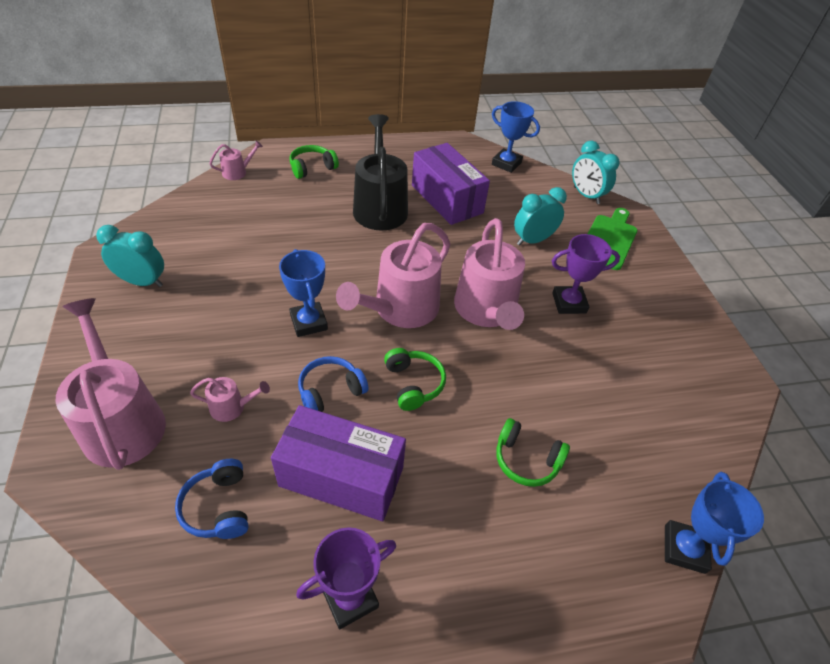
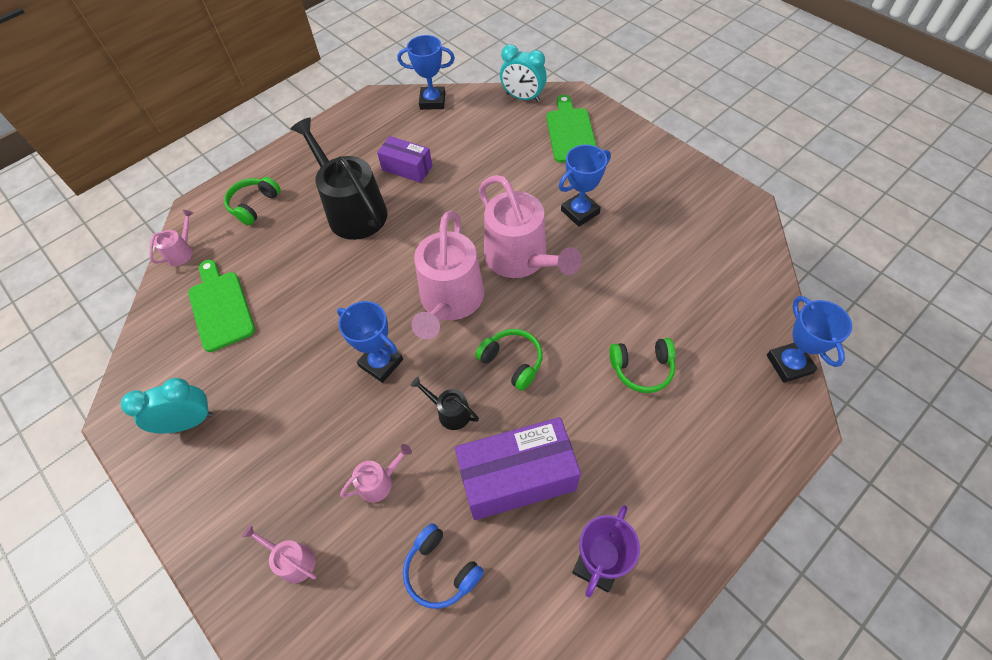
camera: 25 degrees left, 10 degrees up
pink watering can [56,298,166,470] -> pink watering can [242,525,316,583], size x0.44
blue headphones [298,356,369,412] -> black watering can [410,377,479,430]
purple box [412,143,490,225] -> purple box [377,136,432,183], size x0.59
turquoise clock [514,187,567,246] -> none
purple trophy [552,234,620,314] -> blue trophy [559,145,611,227]
none -> green cutting board [188,260,255,352]

